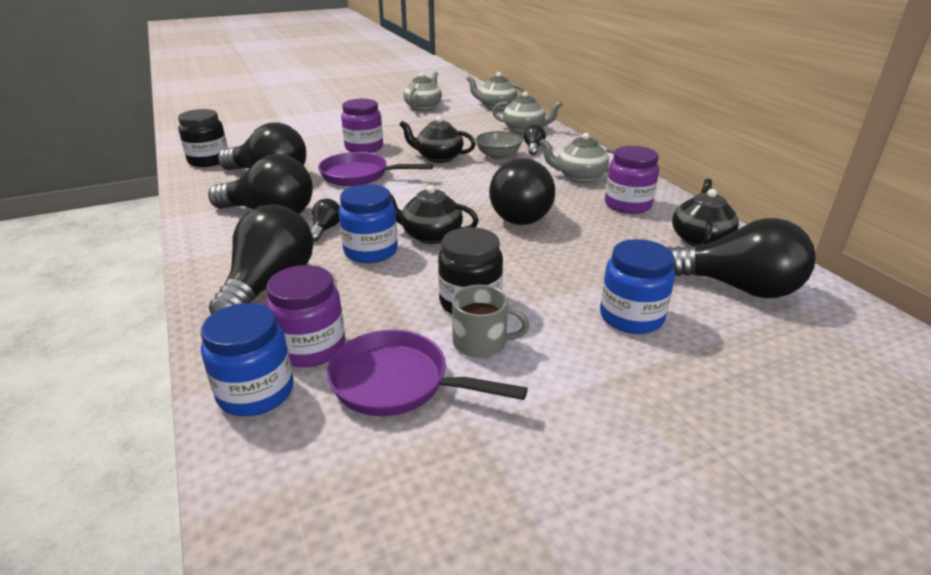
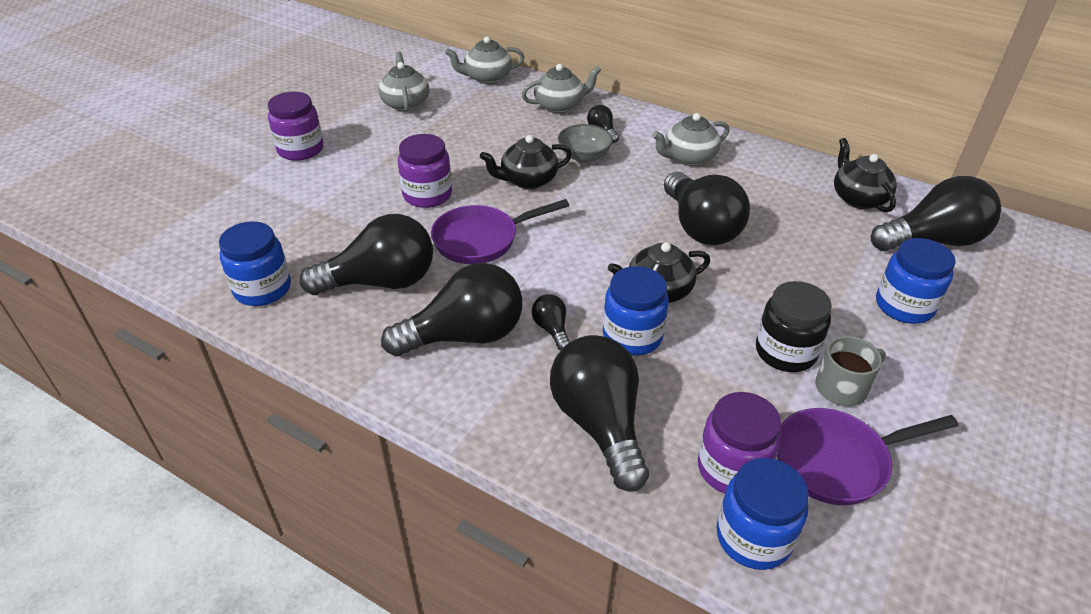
camera: 35 degrees left, 10 degrees up
black jar [178,109,228,167] -> blue jar [219,221,291,306]
purple jar [605,146,659,214] -> purple jar moved to [268,91,323,161]

